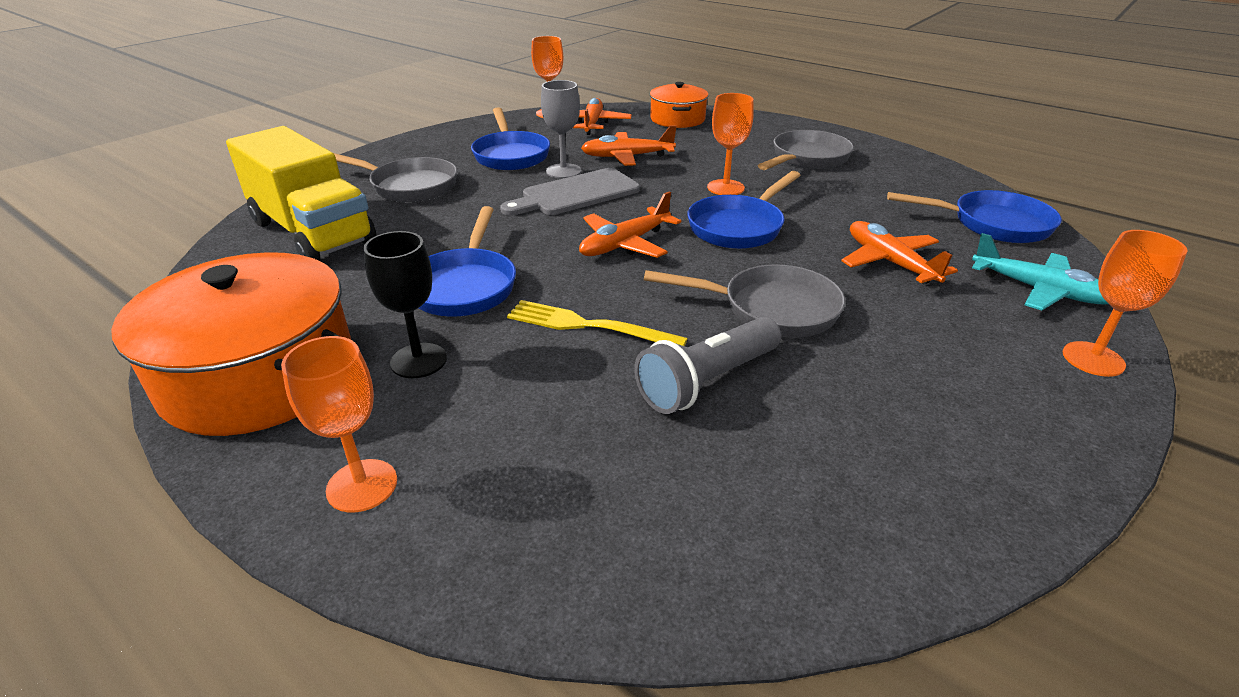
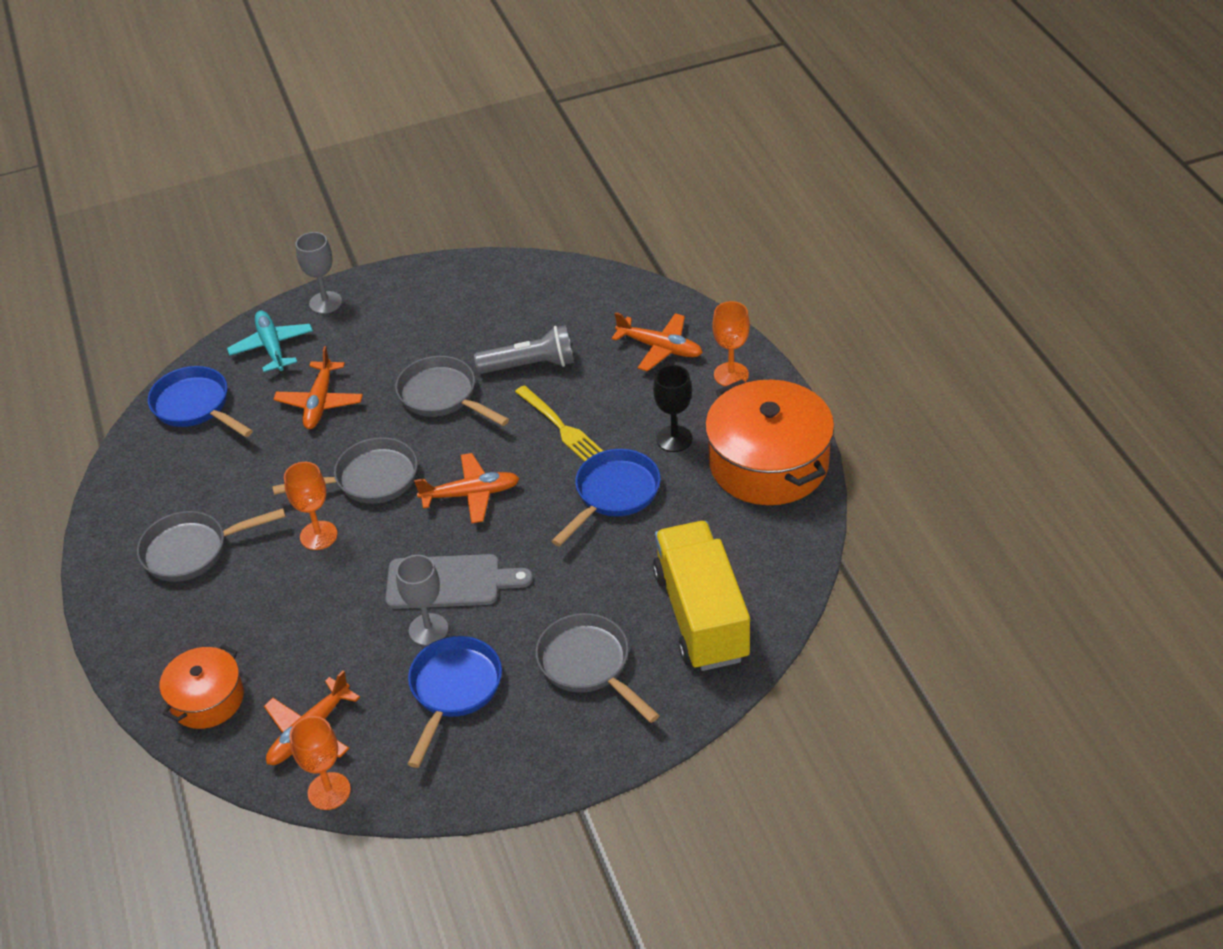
camera: 145 degrees left, 10 degrees up
orange plane [581,125,677,166] -> orange plane moved to [611,312,703,371]
blue pan [687,171,801,249] -> grey pan [272,437,418,504]
orange goblet [1062,230,1187,377] -> grey goblet [295,232,342,314]

